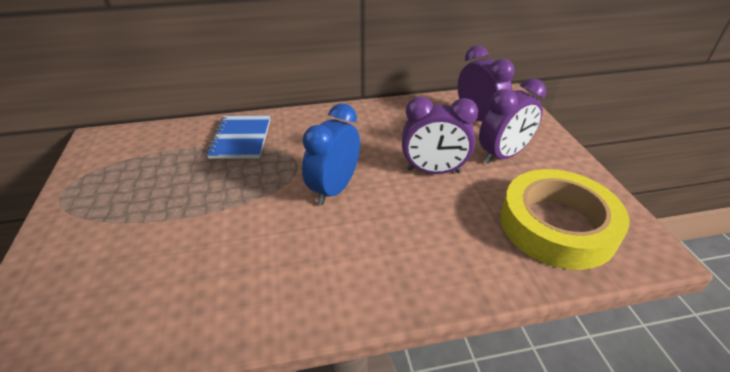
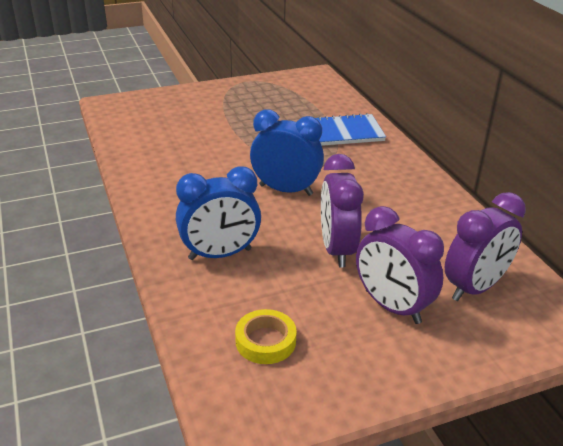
camera: 80 degrees right, 5 degrees down
yellow tape [501,169,629,270] -> yellow tape [235,309,297,364], size x0.46
none -> blue clock [176,166,261,260]

